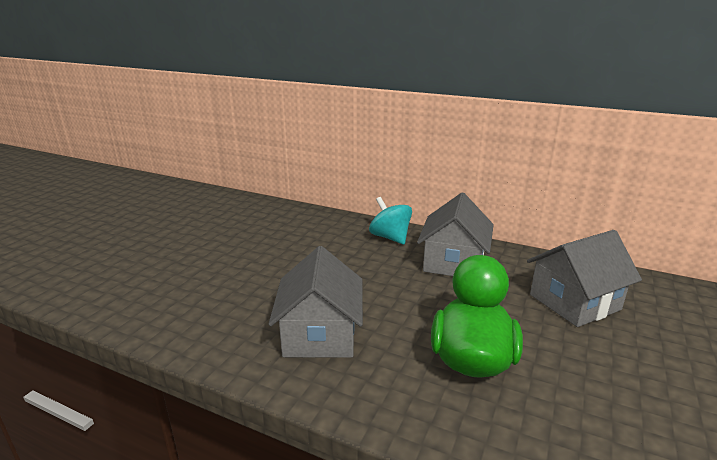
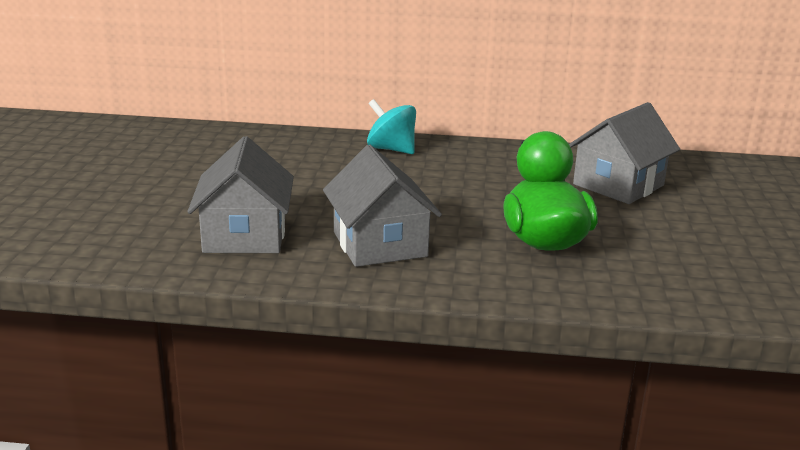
camera: 20 degrees left, 0 degrees up
grey house [417,193,494,276] -> grey house moved to [187,136,294,253]

